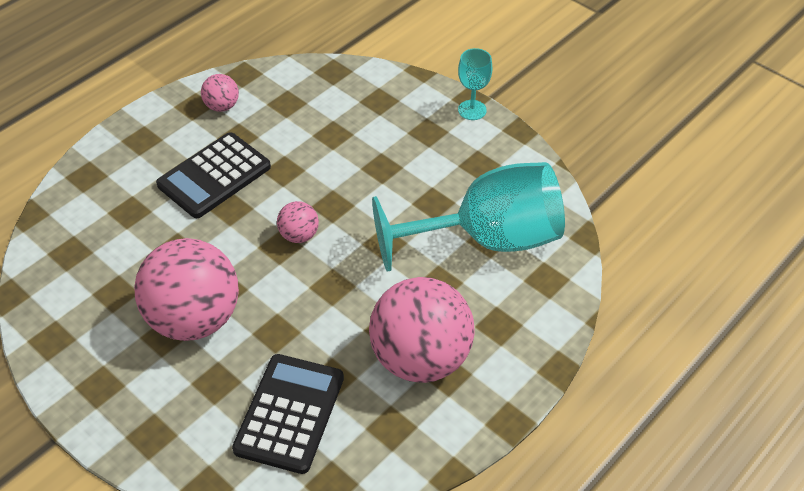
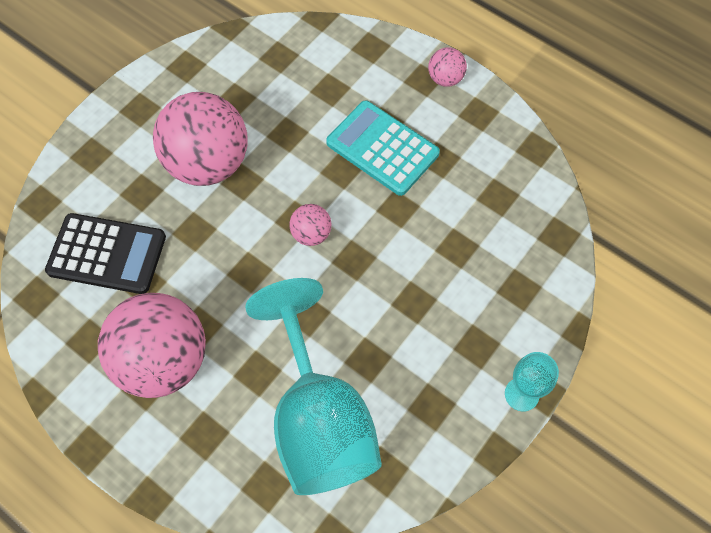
camera: 85 degrees right, 15 degrees up
black calculator [156,132,271,218] -> turquoise calculator [326,100,440,196]
pink ball [201,74,239,112] -> pink ball moved to [428,47,467,87]

